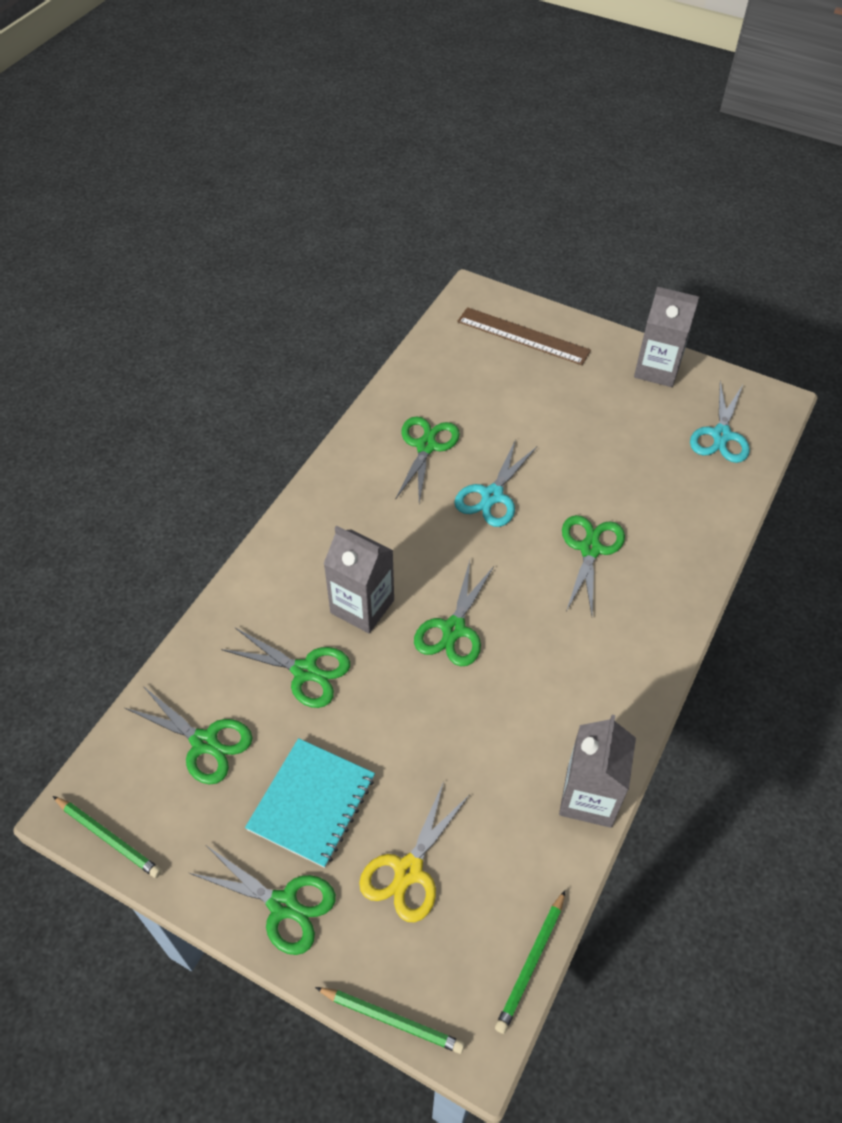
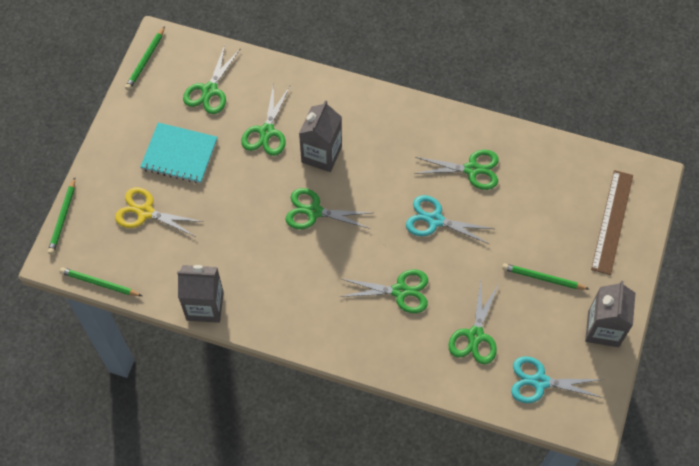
camera: 80 degrees right, 10 degrees up
green scissors [189,846,336,955] -> green scissors moved to [448,280,499,365]
none -> green pencil [502,263,589,290]

